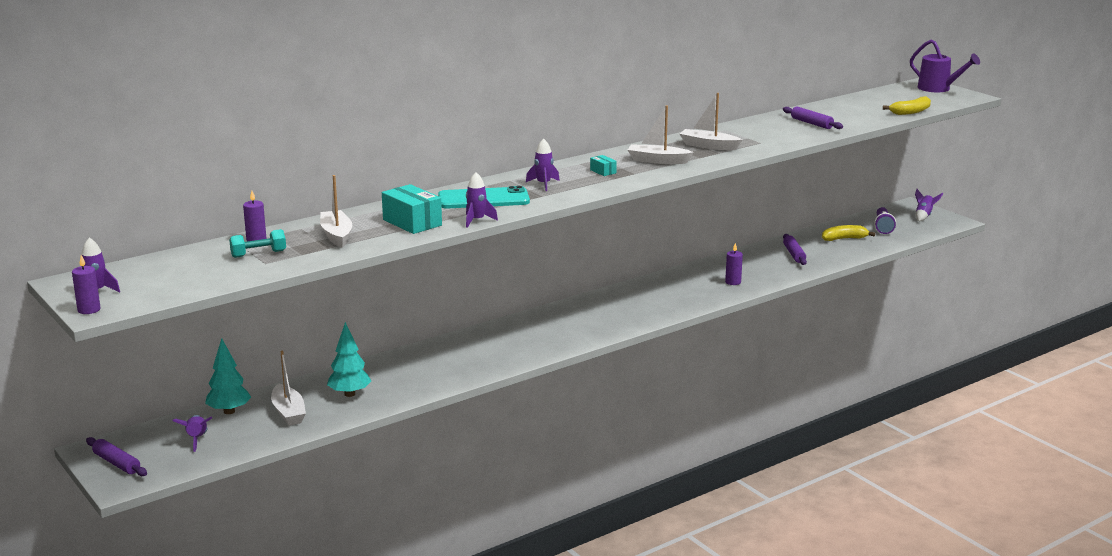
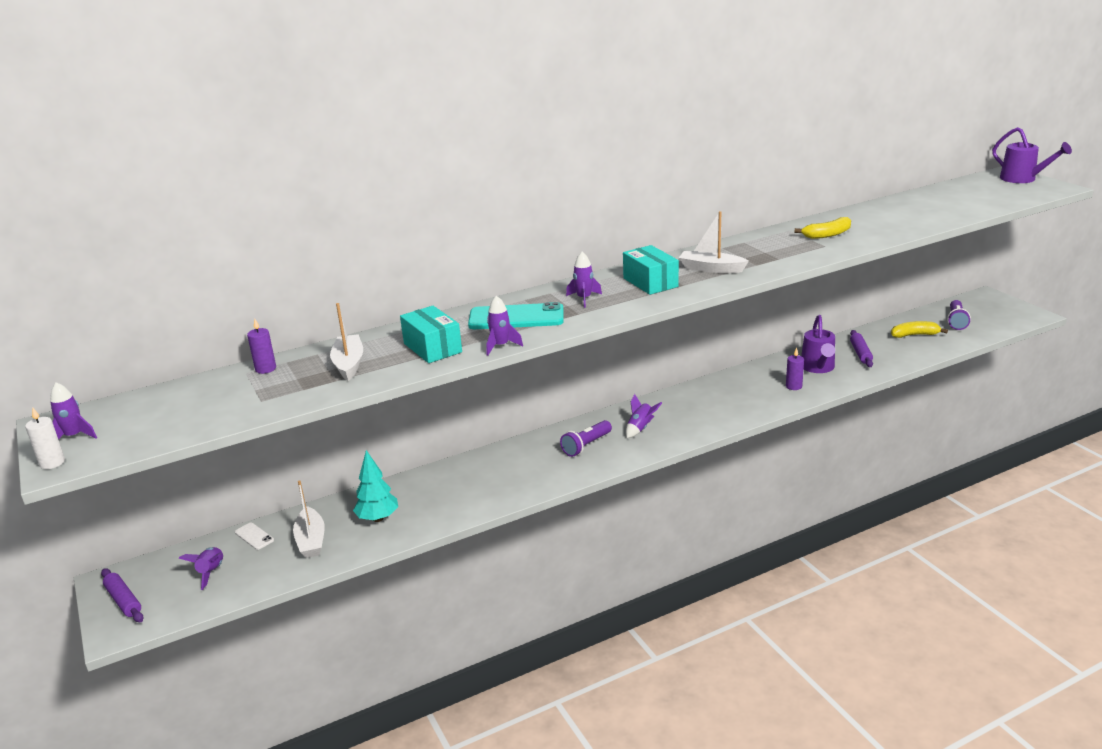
camera: 10 degrees right, 5 degrees up
purple candle [72,255,101,314] -> white candle [25,407,65,469]
turquoise tree [205,338,251,414] -> white phone [235,523,274,550]
turquoise dumbbell [229,229,286,258] -> none
turquoise box [590,155,617,176] -> turquoise box [623,245,679,295], size x2.06
white boat [679,93,742,150] -> none
purple rolling pin [783,106,843,129] -> none
yellow banana [883,96,931,115] -> yellow banana moved to [794,217,851,239]
purple rocket [915,189,943,221] -> purple rocket moved to [626,394,662,438]
none -> purple flashlight [560,420,612,457]
none -> purple watering can [801,315,835,373]

